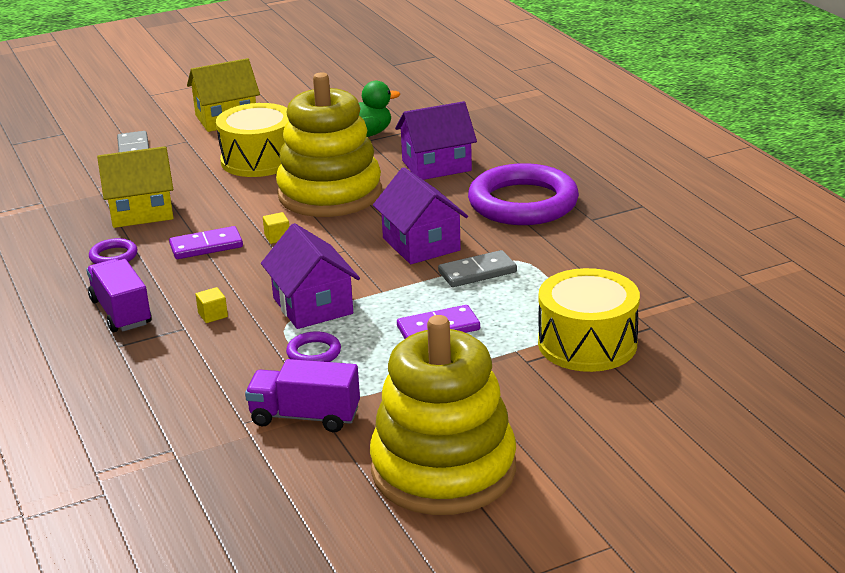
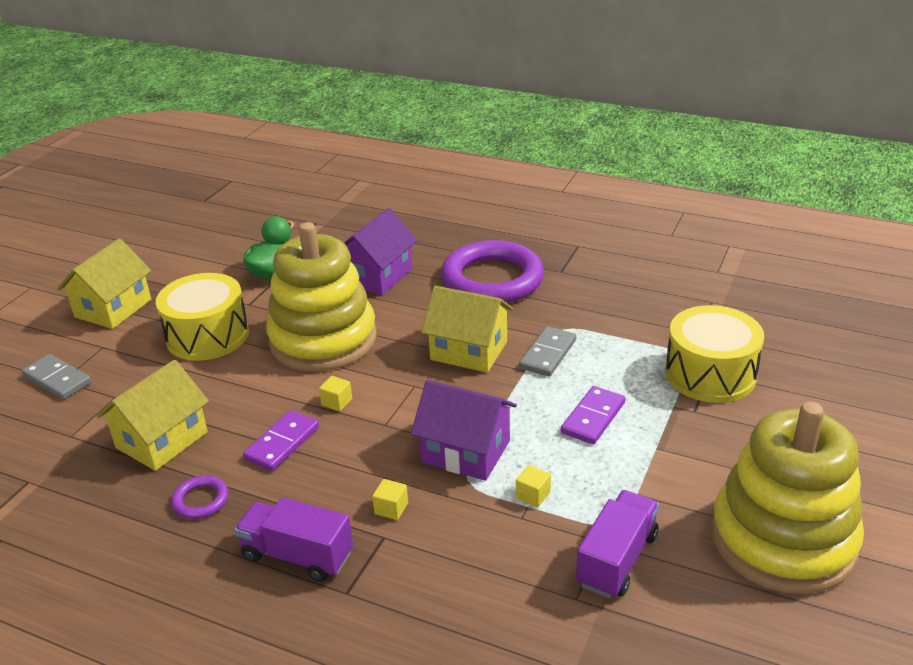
camera: 40 degrees left, 5 degrees up
purple truck [245,359,360,432] -> purple truck turned 150 degrees clockwise [576,490,659,598]
purple ring [286,331,341,362] -> yellow cube [516,465,551,507]
purple house [373,167,468,264] -> yellow house [421,286,513,373]

